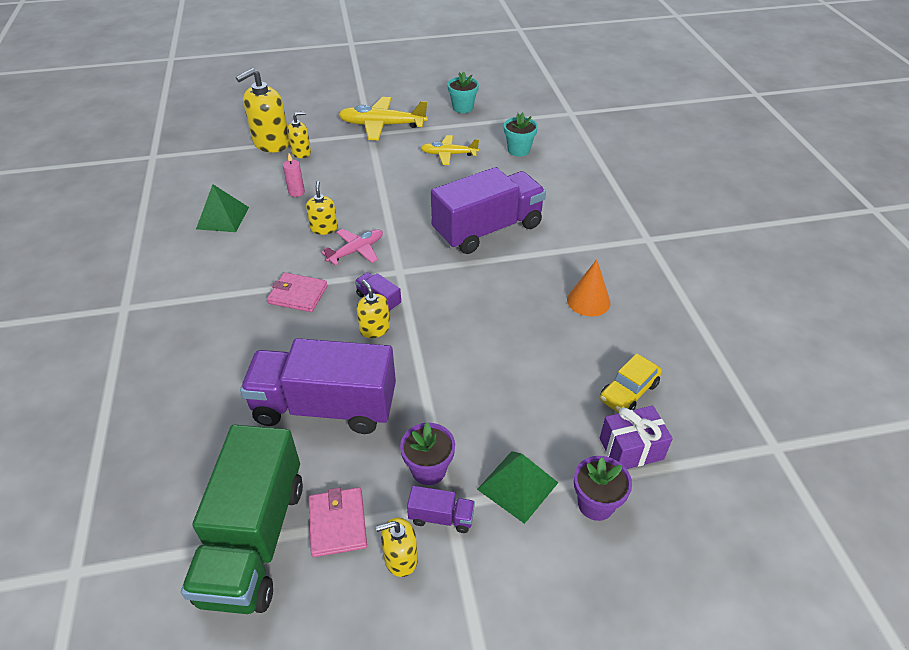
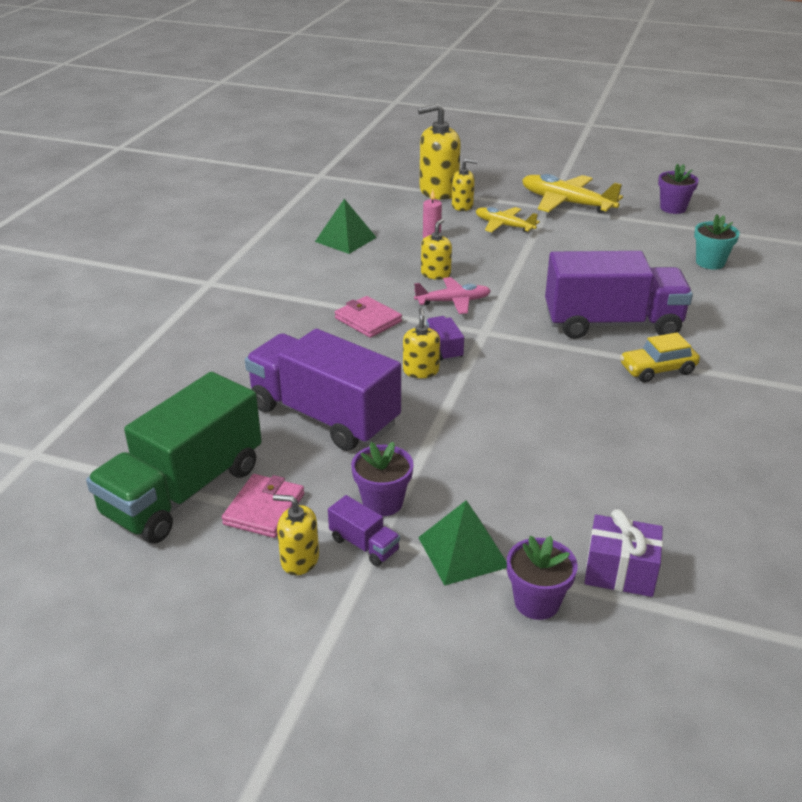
camera: 30 degrees right, 10 degrees down
yellow plane [421,135,479,165] -> yellow plane moved to [476,207,540,232]
turquoise flower pot [447,72,479,113] -> purple flower pot [658,164,699,214]
orange cone [567,260,611,317] -> none
yellow car [600,353,662,413] -> yellow car moved to [620,332,700,382]

